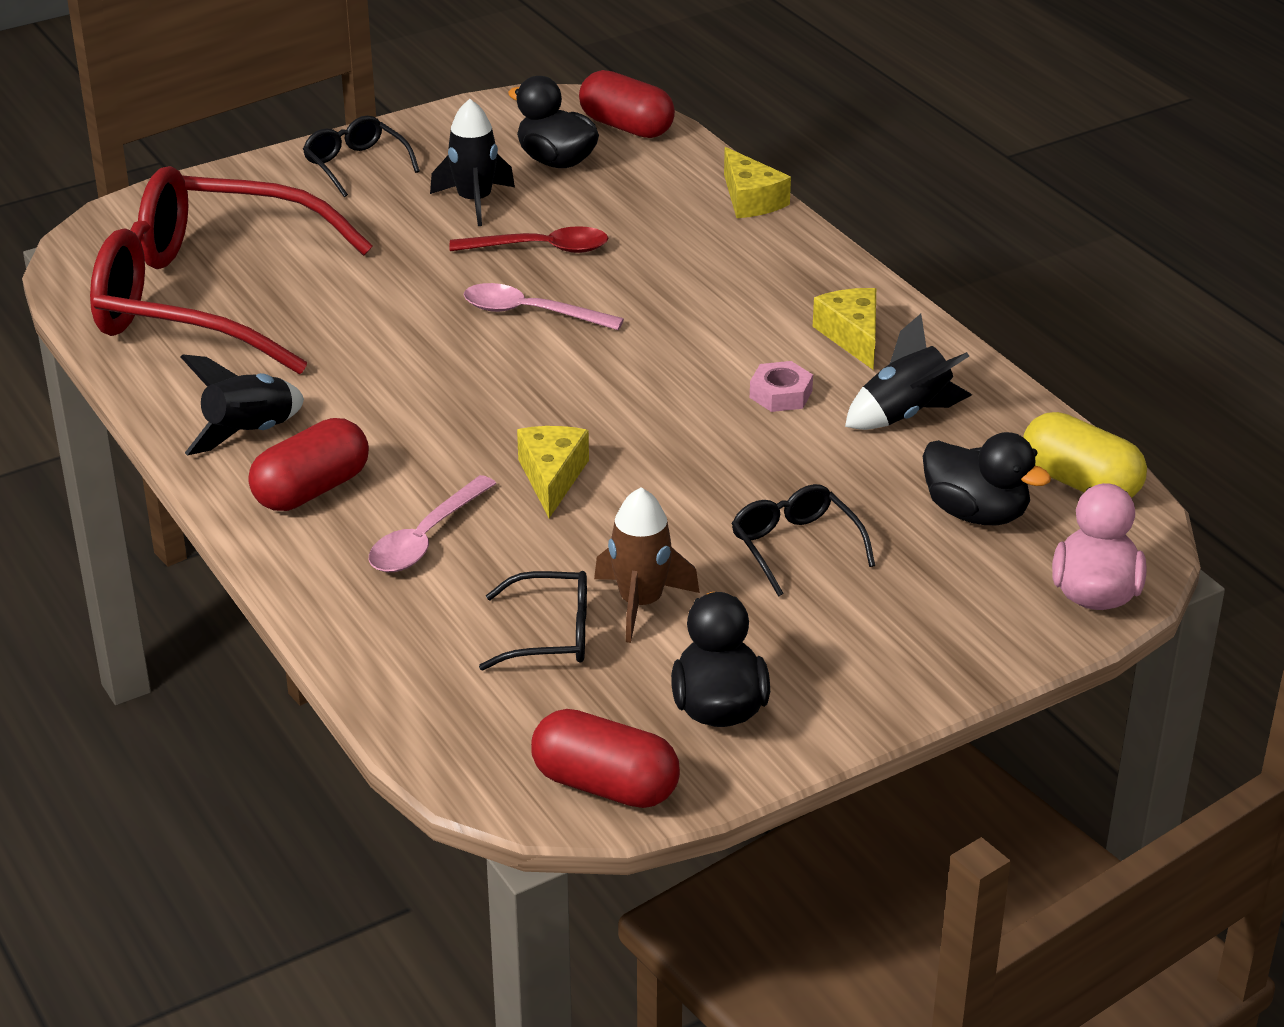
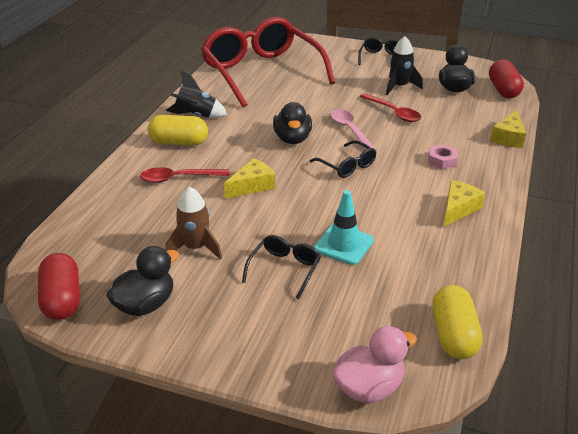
camera: 50 degrees right, 0 degrees up
red capsule [248,418,369,511] -> yellow capsule [148,115,208,146]
pink spoon [369,475,496,572] -> red spoon [140,167,230,183]
black glasses [479,571,587,671] -> black glasses moved to [309,140,376,178]
pink nut [750,361,813,412] -> pink nut moved to [428,144,458,169]
black rocket [845,314,972,430] -> none
black duck [923,432,1051,525] -> black duck moved to [273,102,312,144]
none -> turquoise traffic cone [314,190,374,265]

